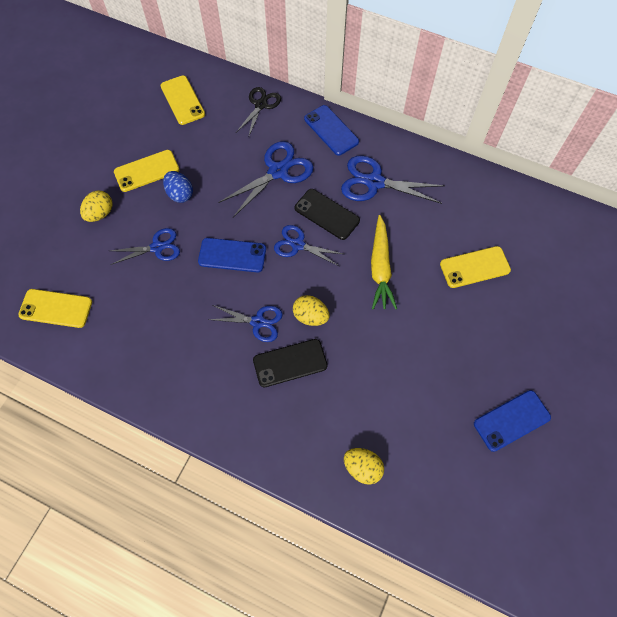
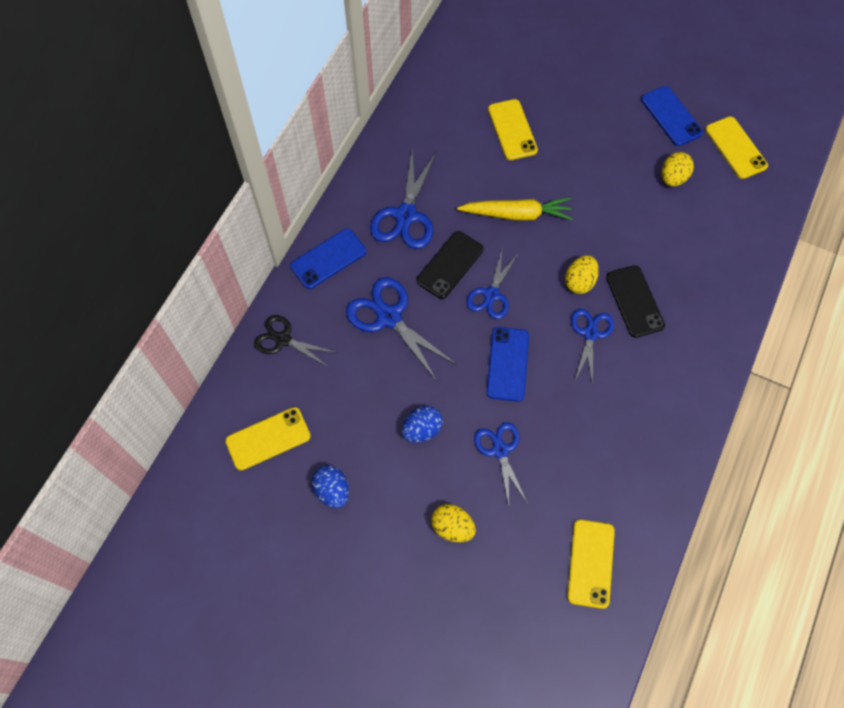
camera: 90 degrees left, 0 degrees up
yellow phone [114,150,179,192] -> yellow phone moved to [705,116,768,179]
yellow egg [344,448,384,485] -> yellow egg moved to [662,152,694,187]
none -> blue egg [312,465,349,508]

